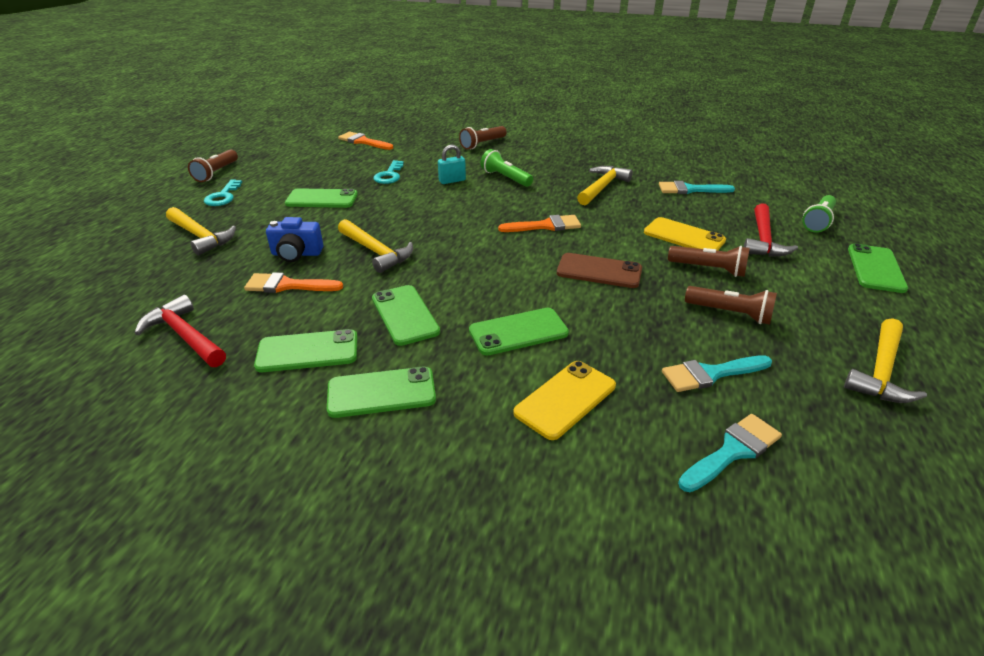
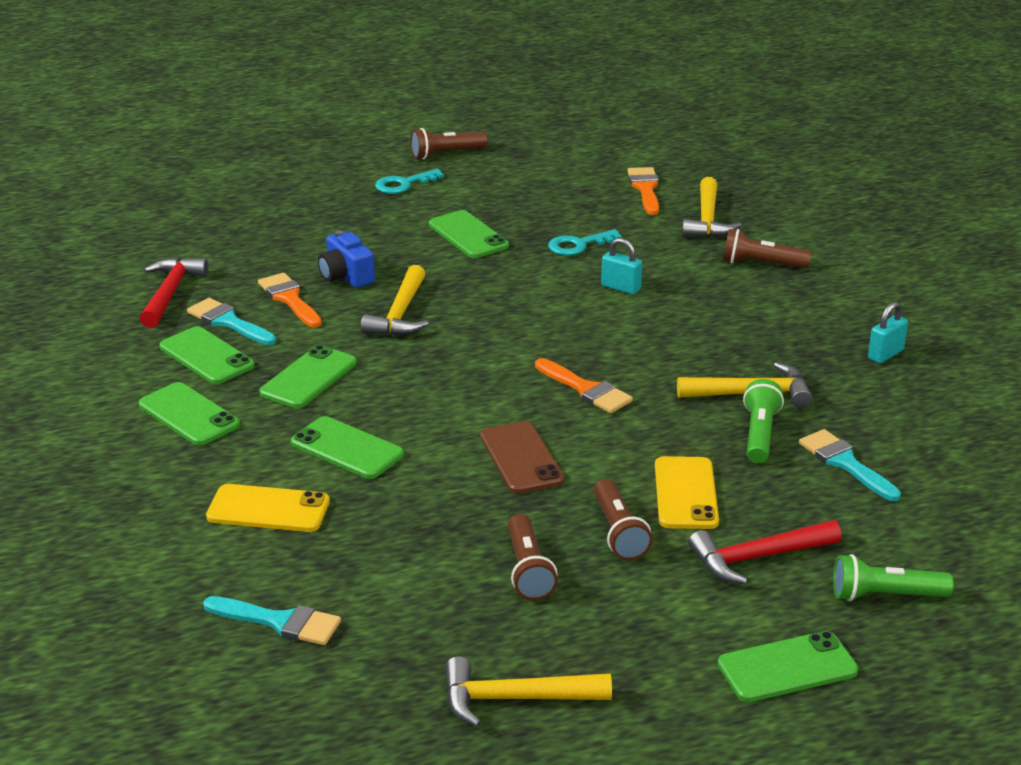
camera: 55 degrees right, 5 degrees down
yellow hammer [166,207,236,255] -> yellow hammer moved to [682,177,741,238]
green flashlight [481,149,533,187] -> green flashlight moved to [743,379,784,463]
turquoise brush [662,355,772,392] -> turquoise brush moved to [187,298,276,345]
none -> turquoise padlock [868,302,908,363]

